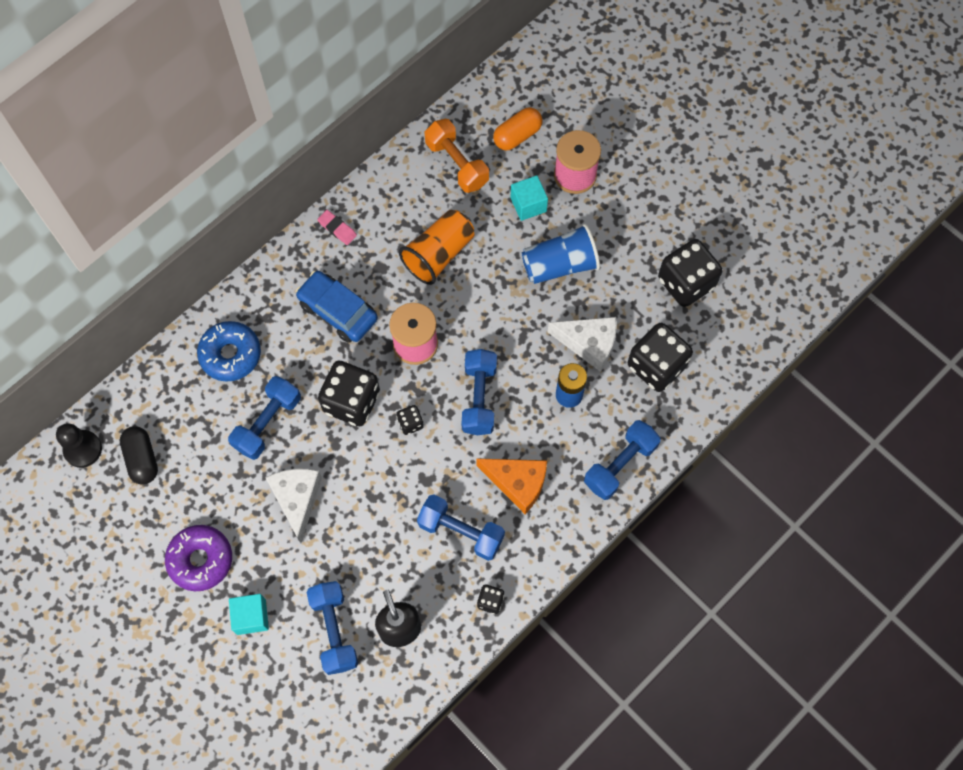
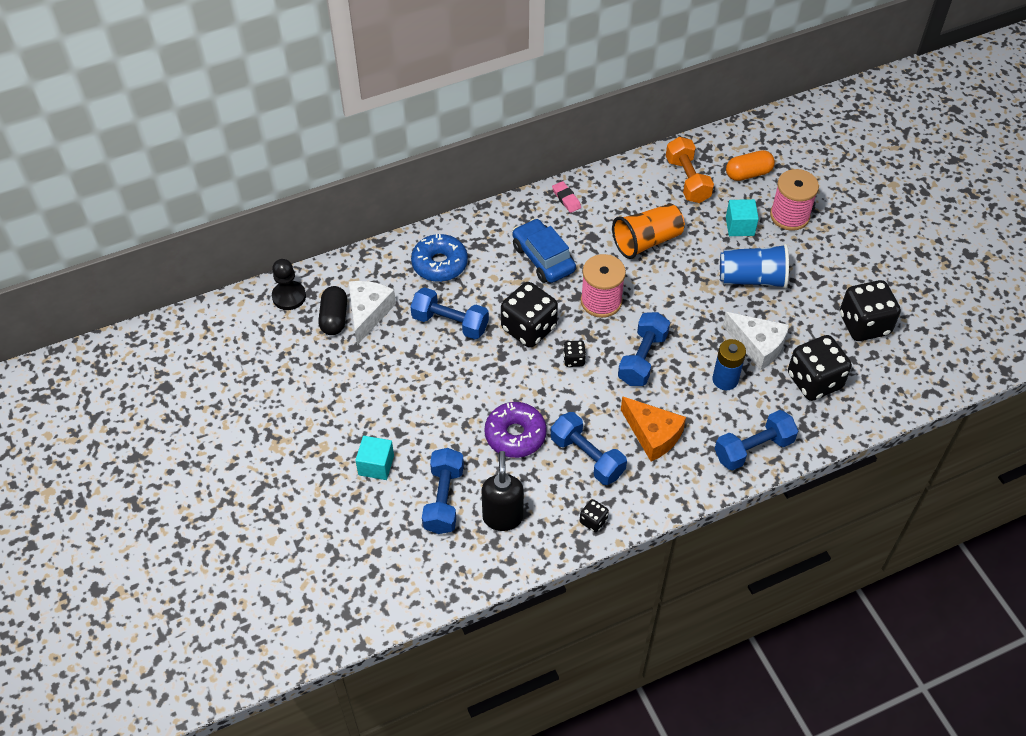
camera: 20 degrees right, 15 degrees down
purple donut [165,525,232,591] -> purple donut moved to [484,402,547,458]
blue dumbbell [228,376,301,460] -> blue dumbbell turned 60 degrees clockwise [410,287,489,339]
white cheese [265,468,322,543] -> white cheese moved to [348,281,396,345]

